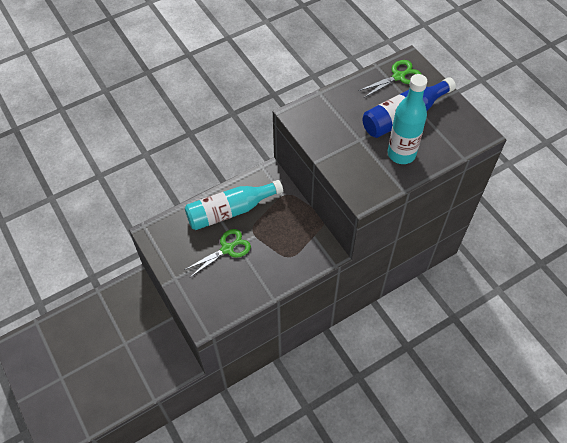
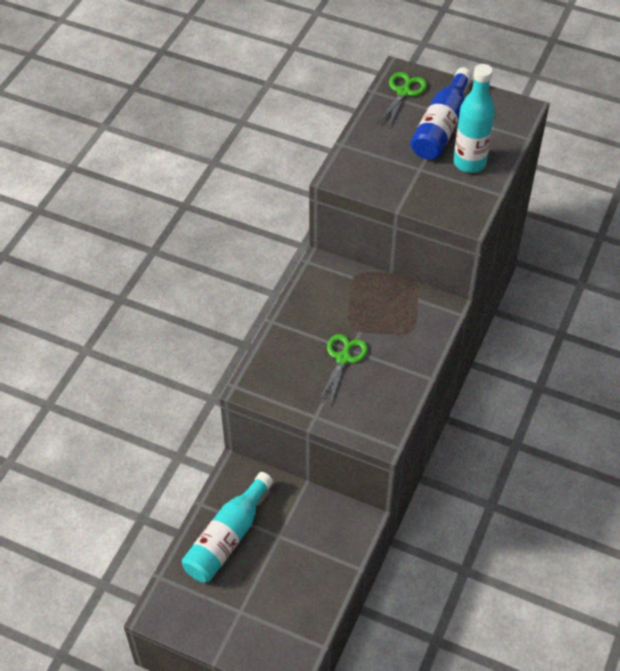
camera: 35 degrees left, 5 degrees down
turquoise bottle [185,180,283,230] -> turquoise bottle moved to [182,472,273,582]

